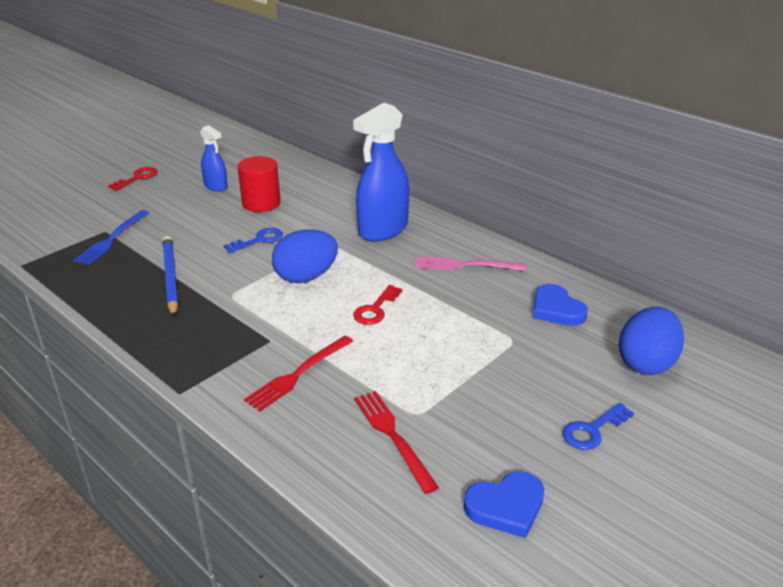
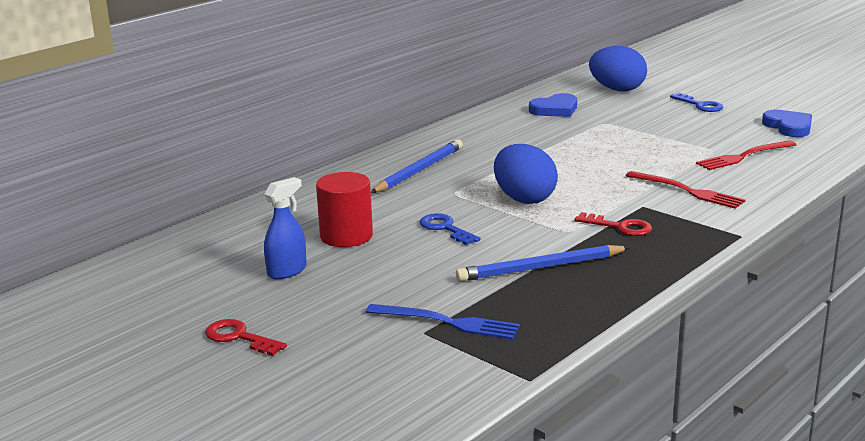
camera: 90 degrees left, 10 degrees down
blue spray bottle [353,103,409,242] -> blue pencil [371,139,463,193]
red key [353,285,402,325] -> red key moved to [575,212,652,236]
pink fork [415,256,526,271] -> none

